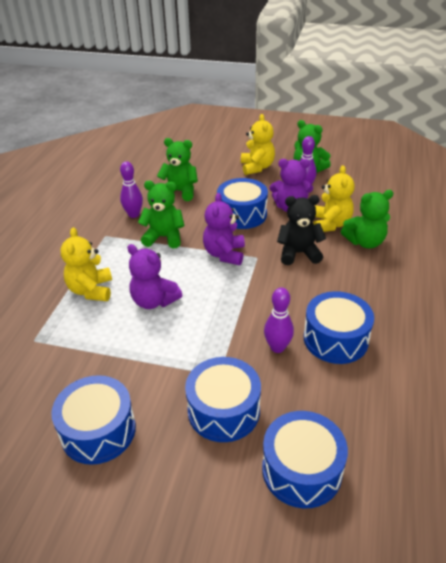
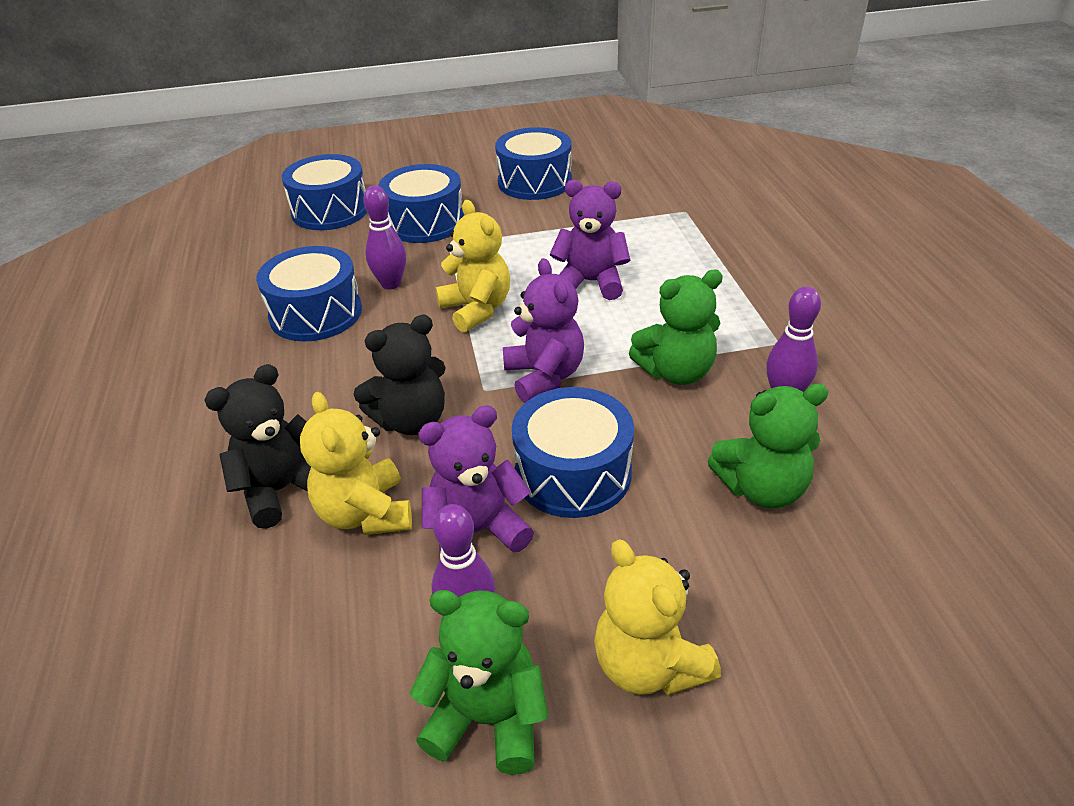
camera: 155 degrees right, 0 degrees up
yellow teddy bear [61,227,112,301] -> yellow teddy bear moved to [436,200,510,332]
green teddy bear [341,190,393,249] -> black teddy bear [204,364,311,529]

